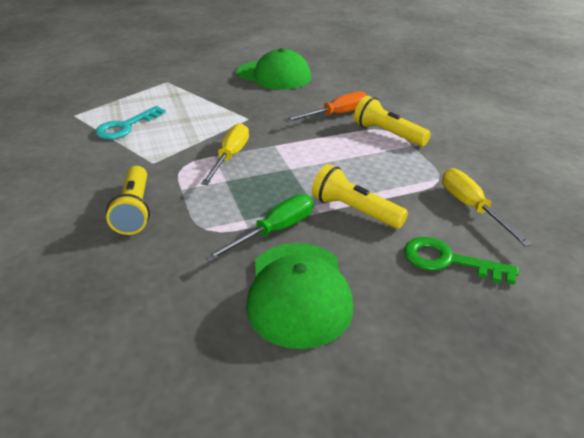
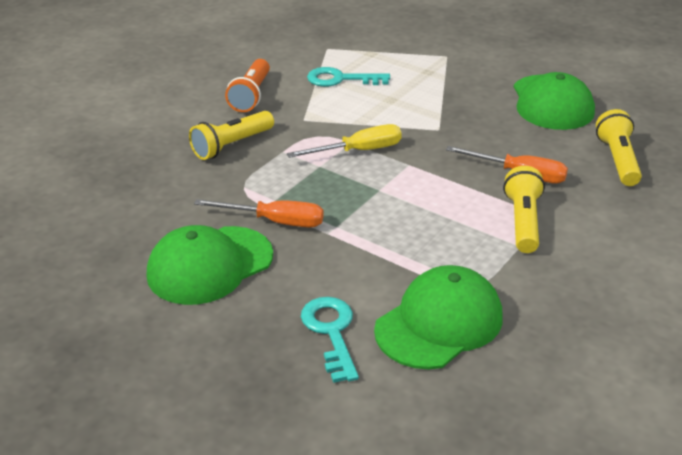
camera: 55 degrees right, 0 degrees up
green screwdriver [205,194,313,262] -> orange screwdriver [194,199,324,228]
yellow flashlight [312,164,408,229] -> yellow flashlight moved to [596,109,642,186]
green key [404,237,519,285] -> turquoise key [301,297,359,383]
yellow screwdriver [442,168,532,246] -> green cap [374,265,503,369]
none -> orange flashlight [225,59,270,112]

